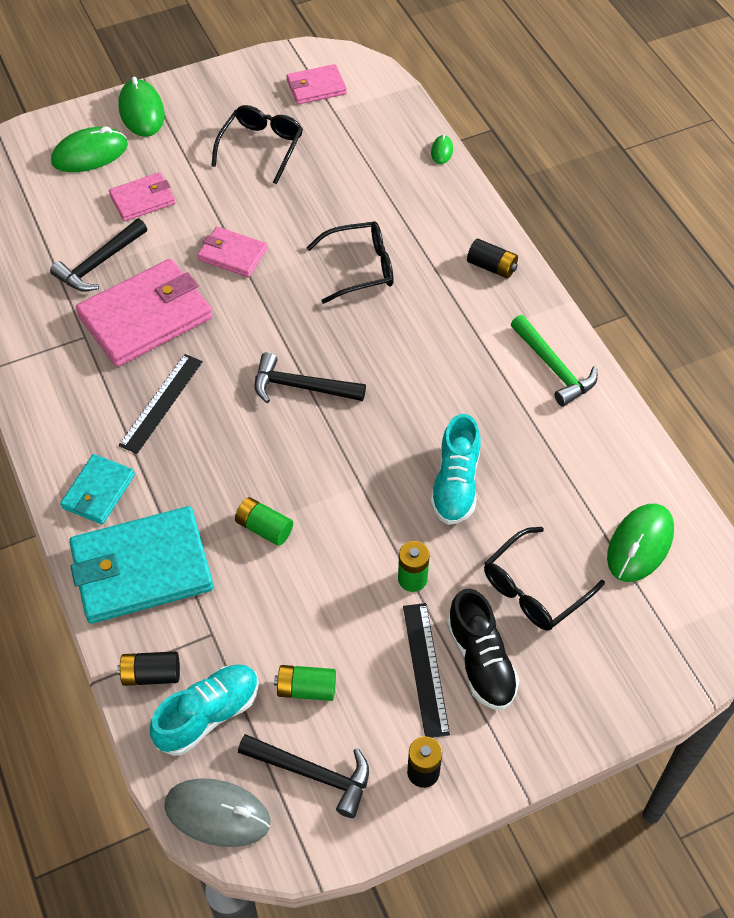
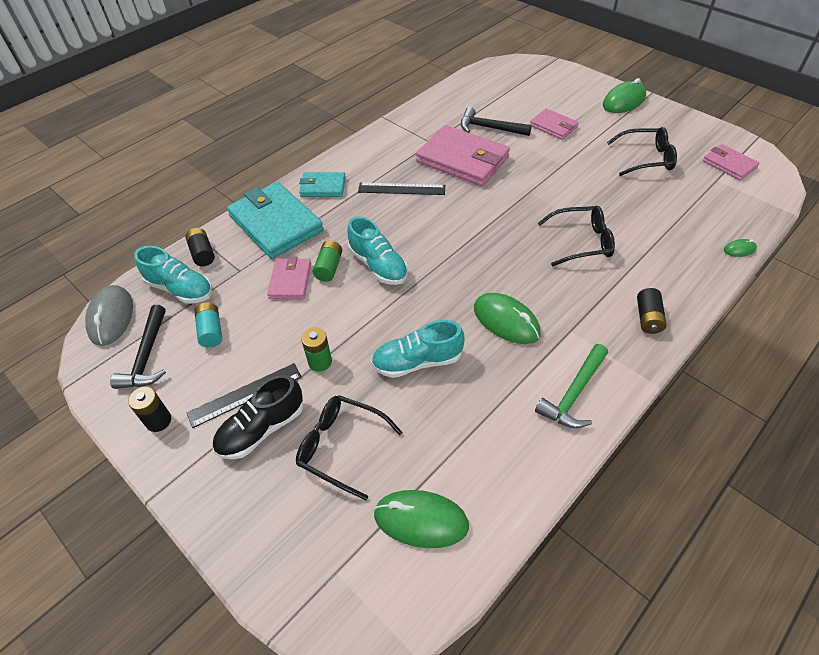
camera: 70 degrees right, 5 degrees down
green mouse [51,126,128,172] -> green mouse moved to [474,293,541,344]
pink wallet [197,227,267,277] -> pink wallet moved to [267,256,311,299]
black hammer [255,352,366,403] -> none
green battery [274,665,336,701] -> turquoise battery [194,302,222,347]
black glasses [306,221,394,304] -> black glasses turned 60 degrees counterclockwise [538,206,615,266]
none -> turquoise shoe [347,217,408,285]

